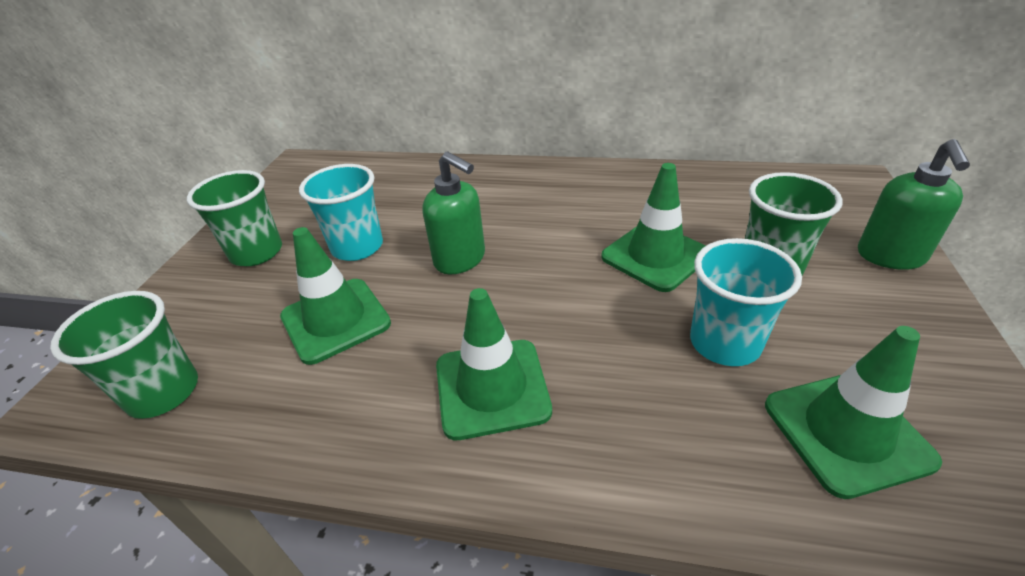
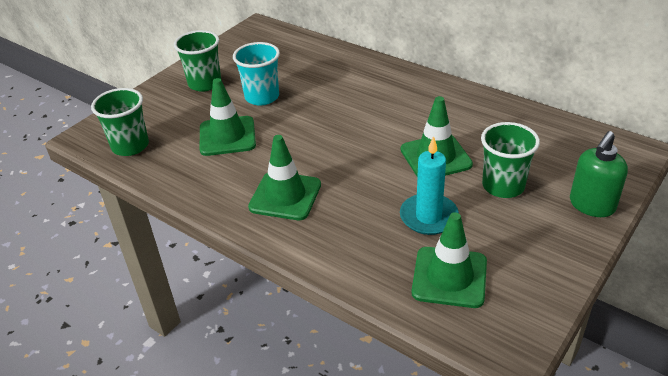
camera: 25 degrees right, 0 degrees up
green soap dispenser [422,151,485,275] -> none
turquoise cup [690,238,802,366] -> turquoise candle [400,136,459,235]

